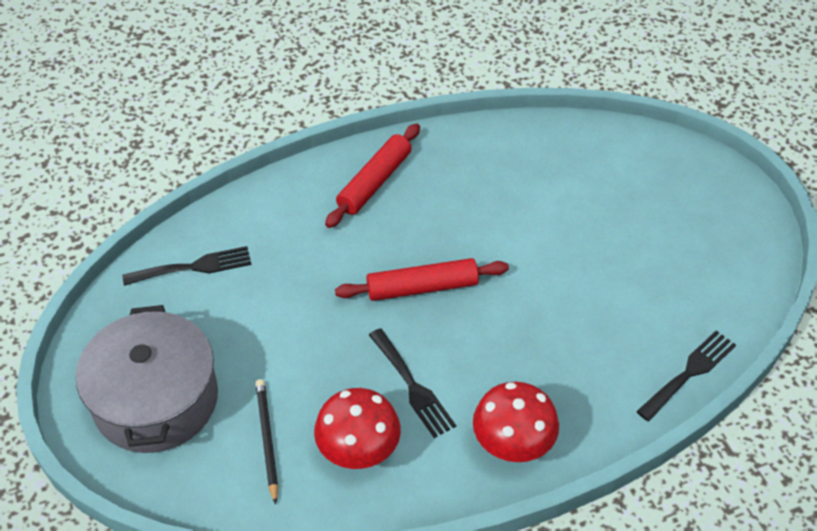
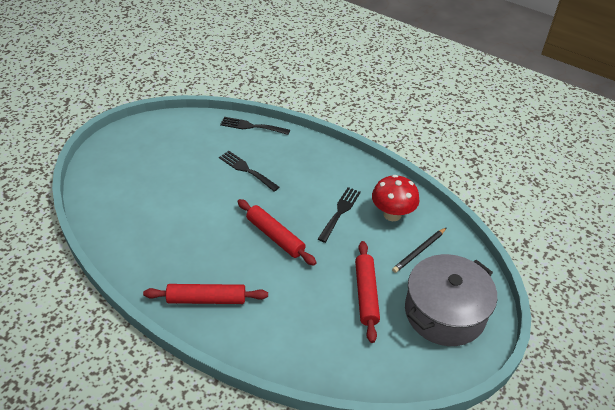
camera: 125 degrees left, 5 degrees down
black fork [122,246,251,286] -> black fork moved to [219,151,279,192]
red mushroom [473,382,559,462] -> none
none -> red rolling pin [355,241,380,343]

